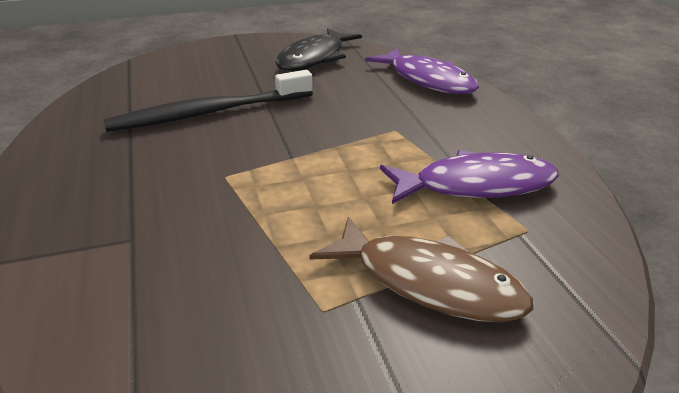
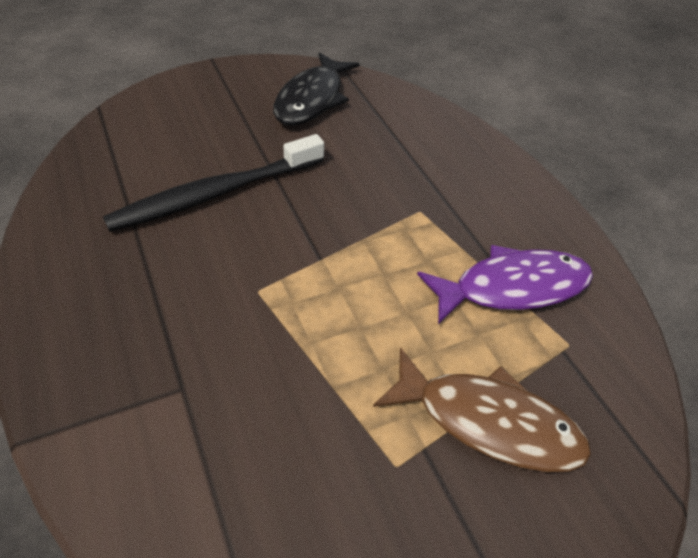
camera: 10 degrees left, 15 degrees up
purple fish [365,48,479,94] -> none

